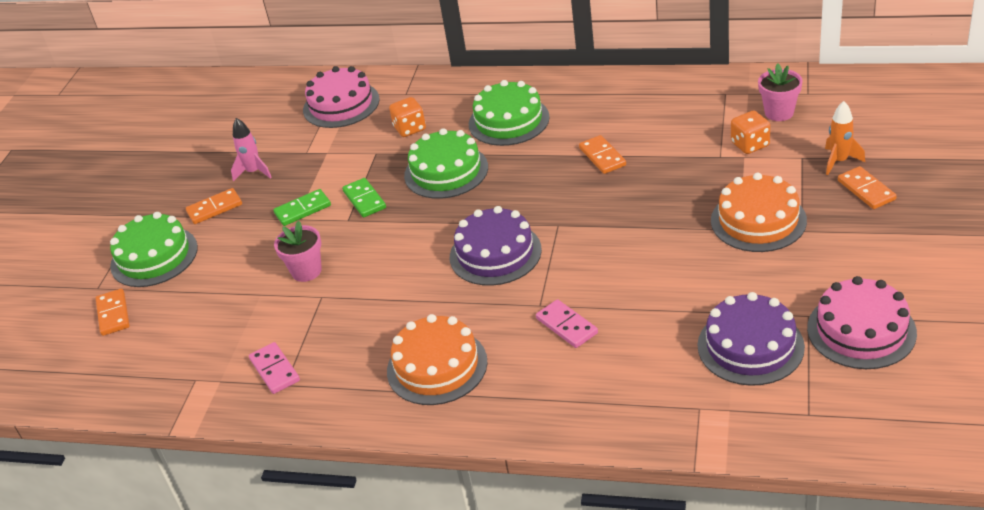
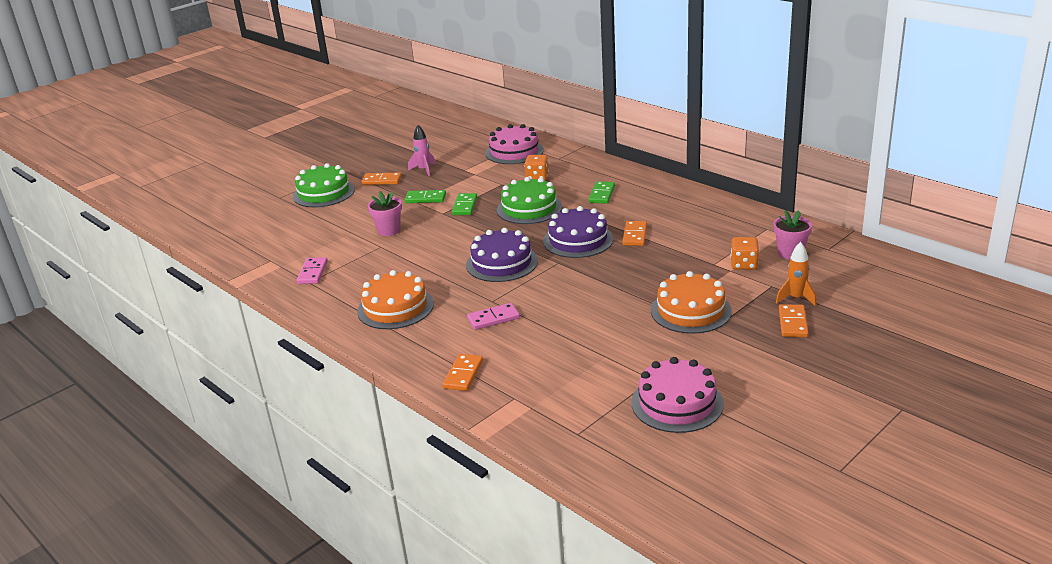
camera: 30 degrees right, 10 degrees down
orange domino [96,288,129,336] -> orange domino moved to [443,354,483,391]
green cake [469,80,550,146] -> green domino [588,181,615,204]
pink domino [536,299,598,348] -> pink domino turned 75 degrees clockwise [467,303,520,330]
purple cake [698,292,805,386] -> purple cake moved to [543,206,613,258]

